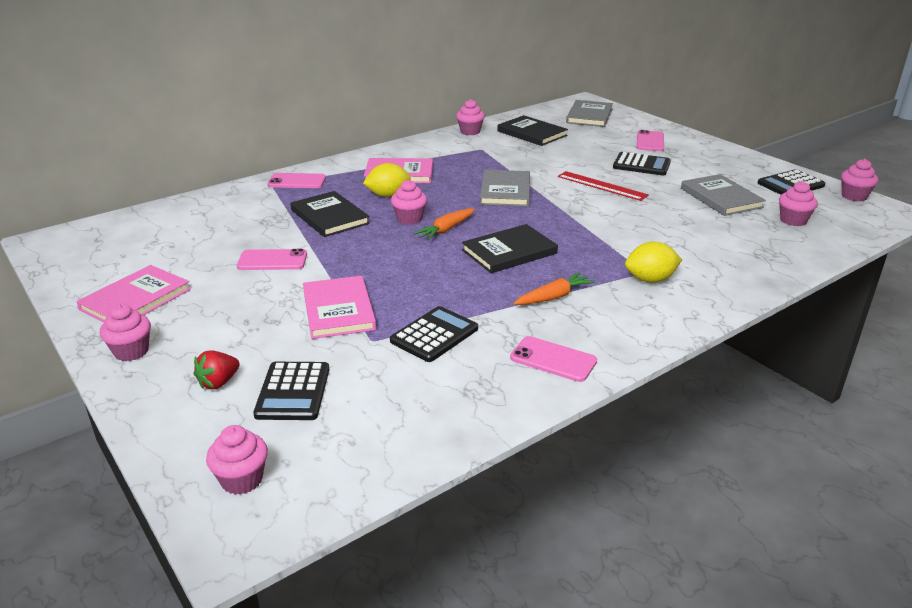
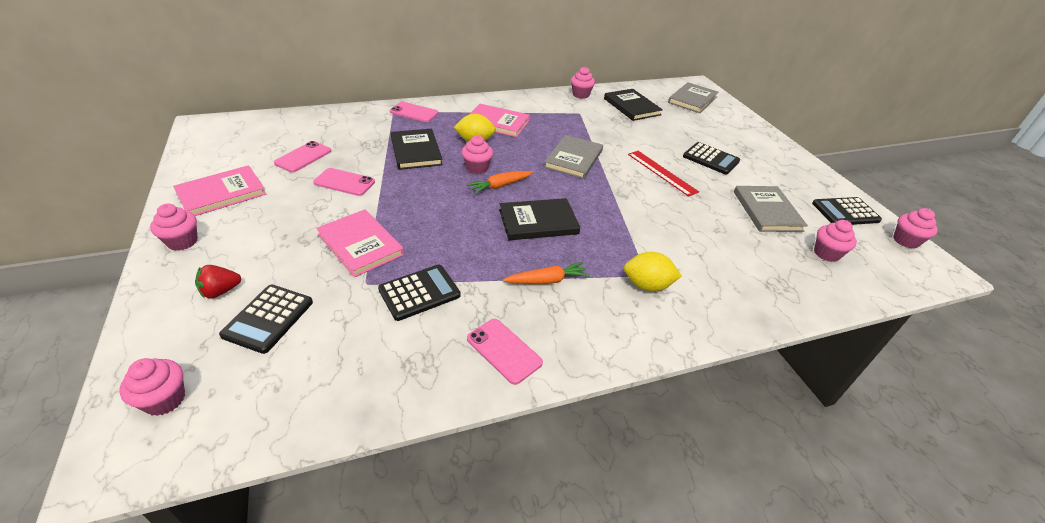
camera: 15 degrees right, 10 degrees up
pink book [303,276,376,339] -> pink book turned 45 degrees counterclockwise [316,209,404,277]
pink phone [637,130,664,151] -> pink phone moved to [274,141,331,172]

